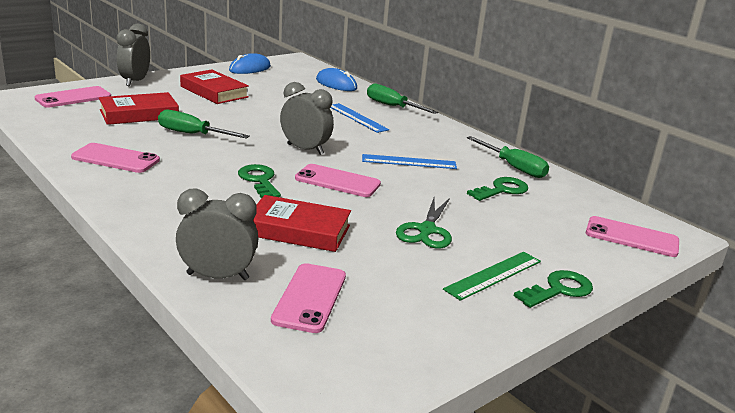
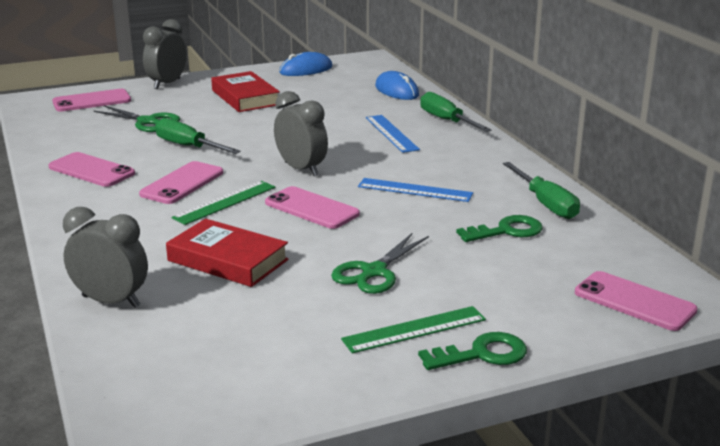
camera: 20 degrees right, 0 degrees up
red book [99,92,179,125] -> green scissors [94,105,180,132]
green key [238,164,281,198] -> green ruler [171,181,275,225]
pink phone [271,263,346,333] -> pink phone moved to [139,161,223,204]

